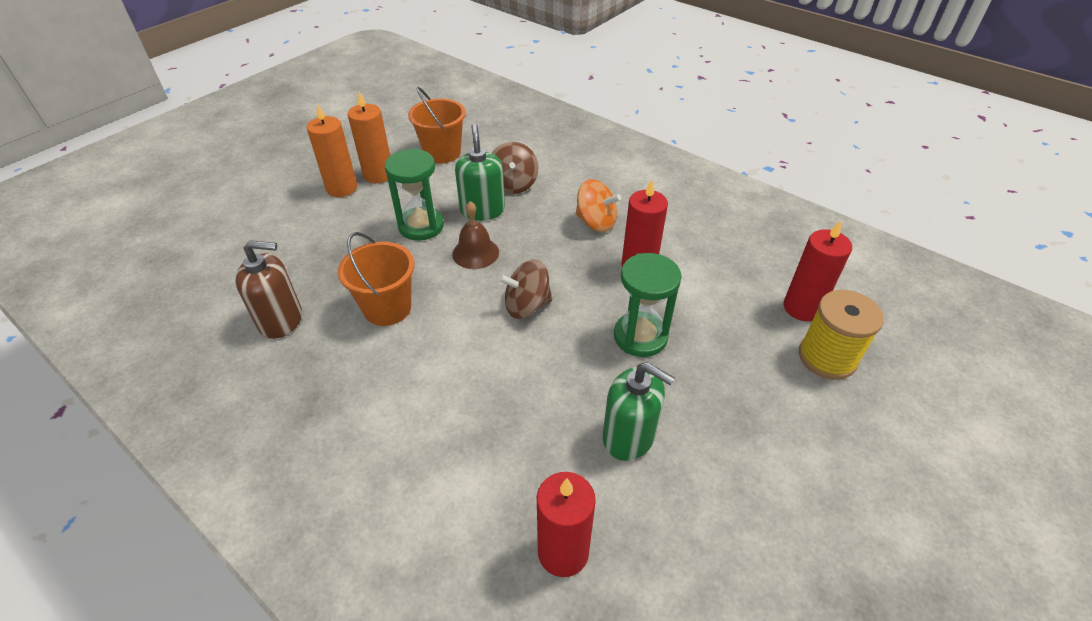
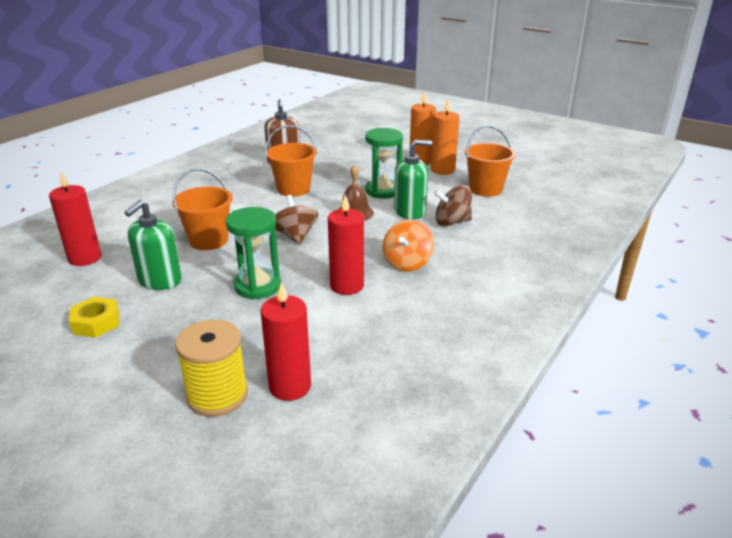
camera: 85 degrees right, 15 degrees down
none -> yellow nut [69,297,119,338]
none -> orange bucket [172,168,233,250]

